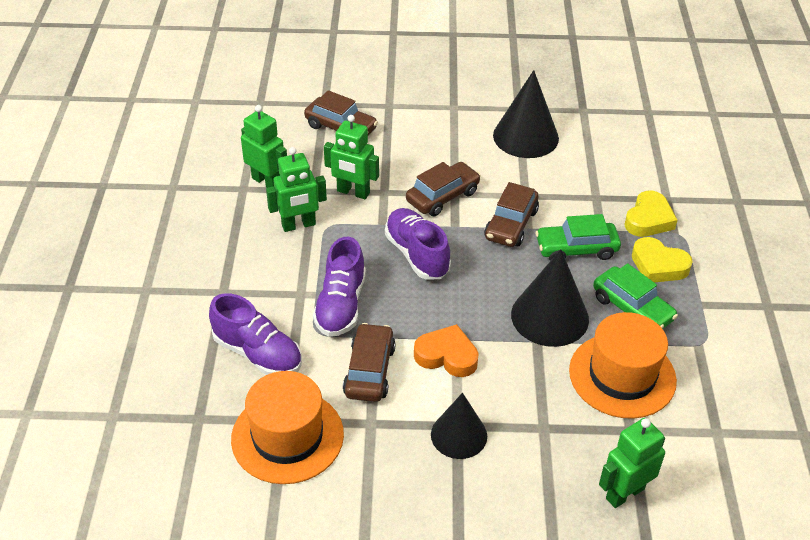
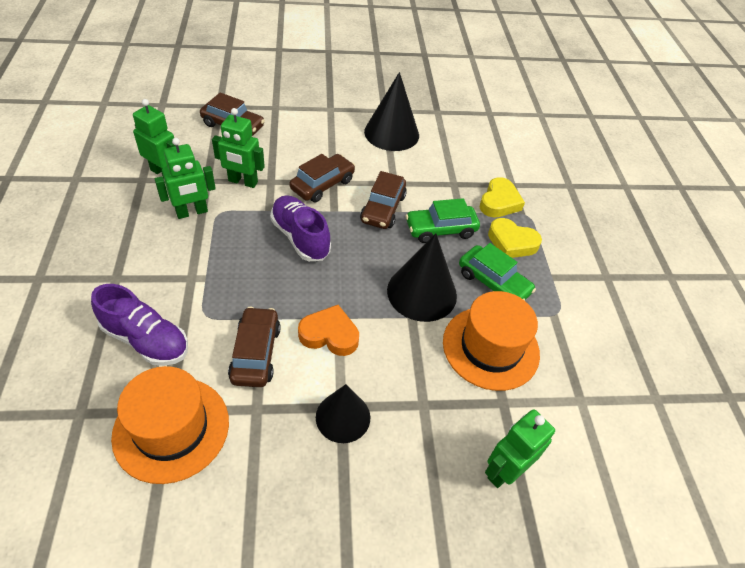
camera: 10 degrees left, 5 degrees up
purple shoe [313,237,366,337] -> none

